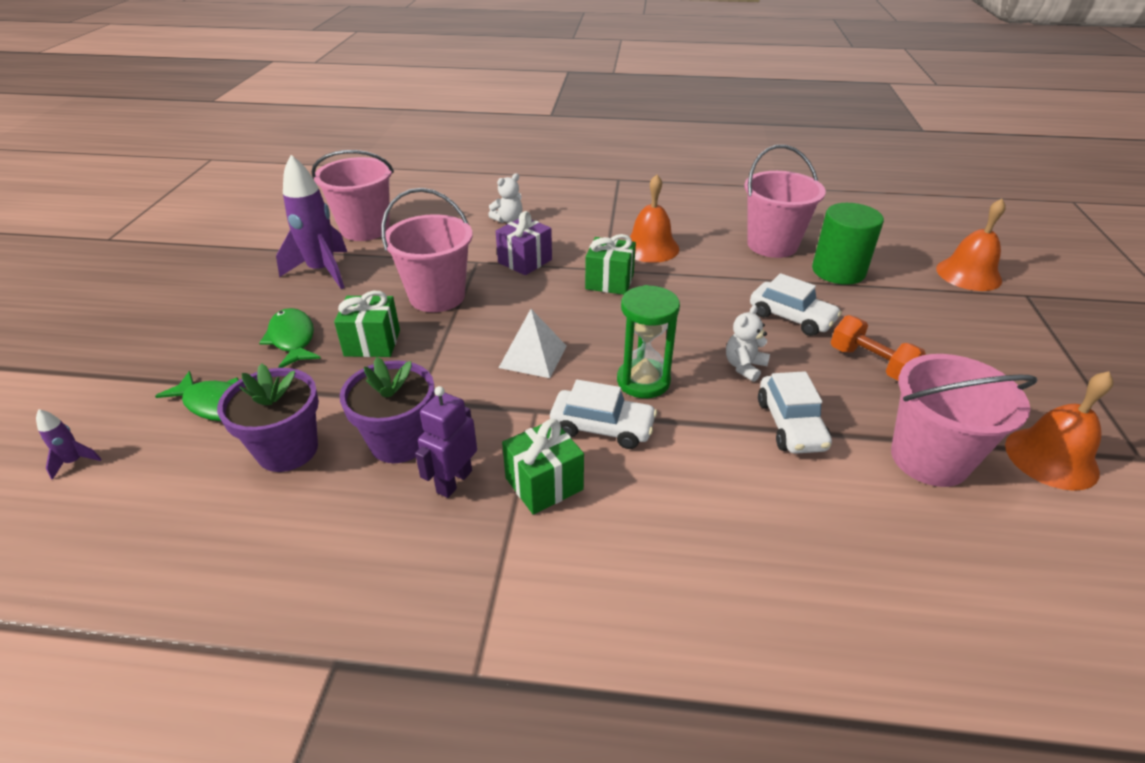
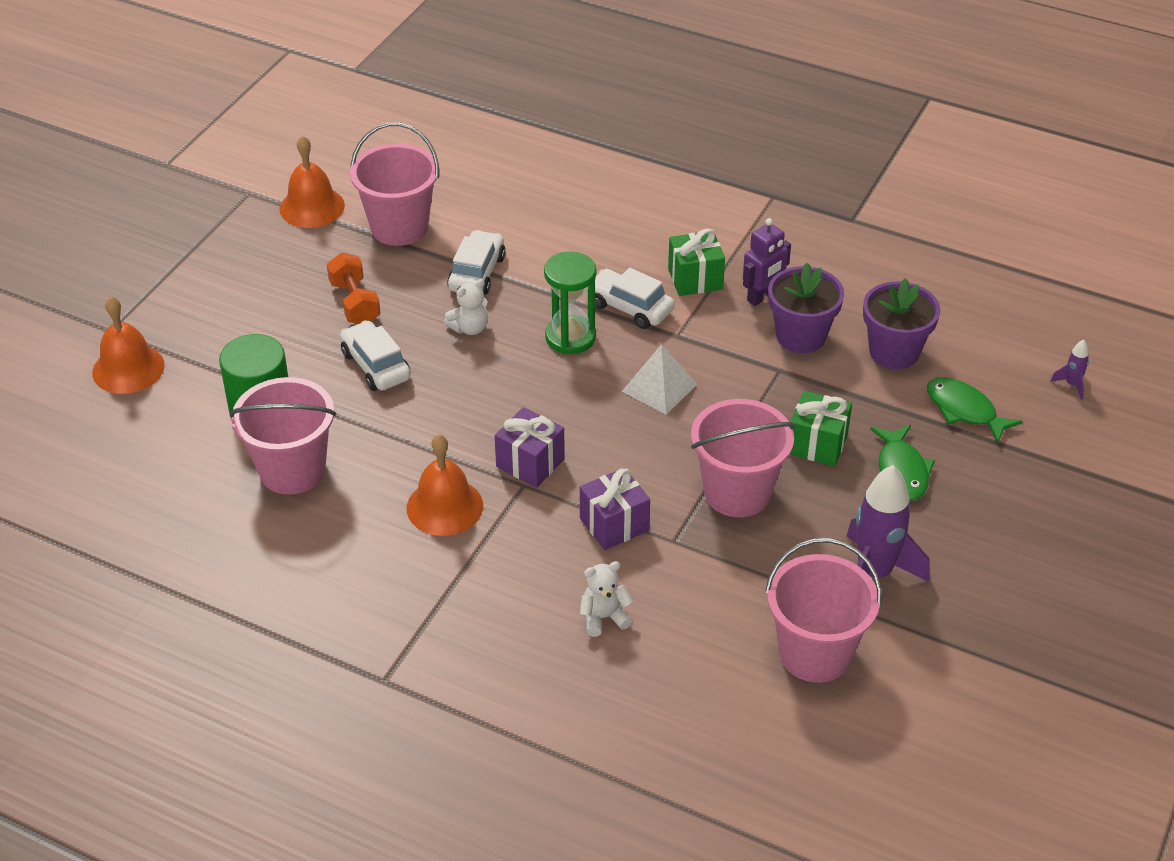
camera: 160 degrees left, 5 degrees up
green gift [585,234,636,295] -> purple gift [495,407,565,488]

